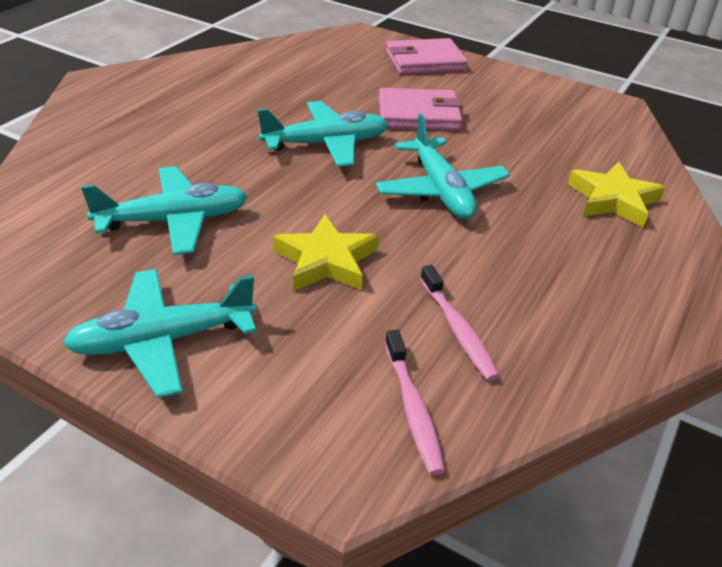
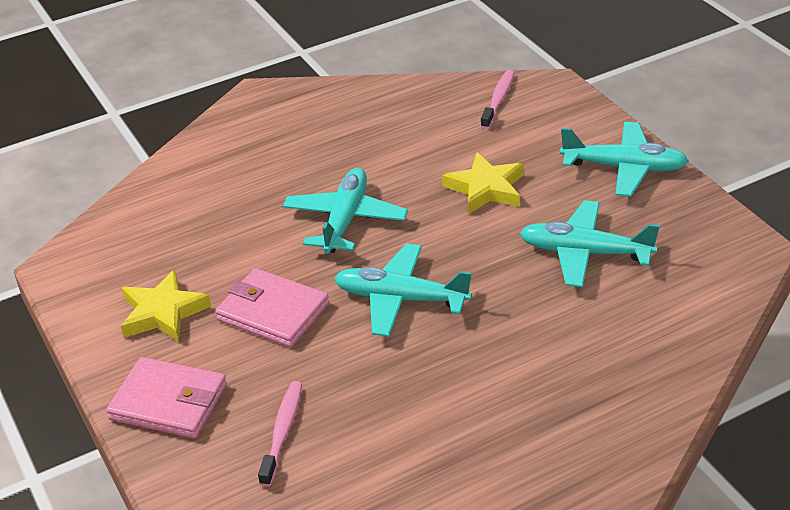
camera: 145 degrees left, 0 degrees up
pink toothbrush [420,265,500,381] -> pink toothbrush moved to [258,381,302,487]
yellow star [568,162,666,228] -> yellow star moved to [121,270,211,342]

